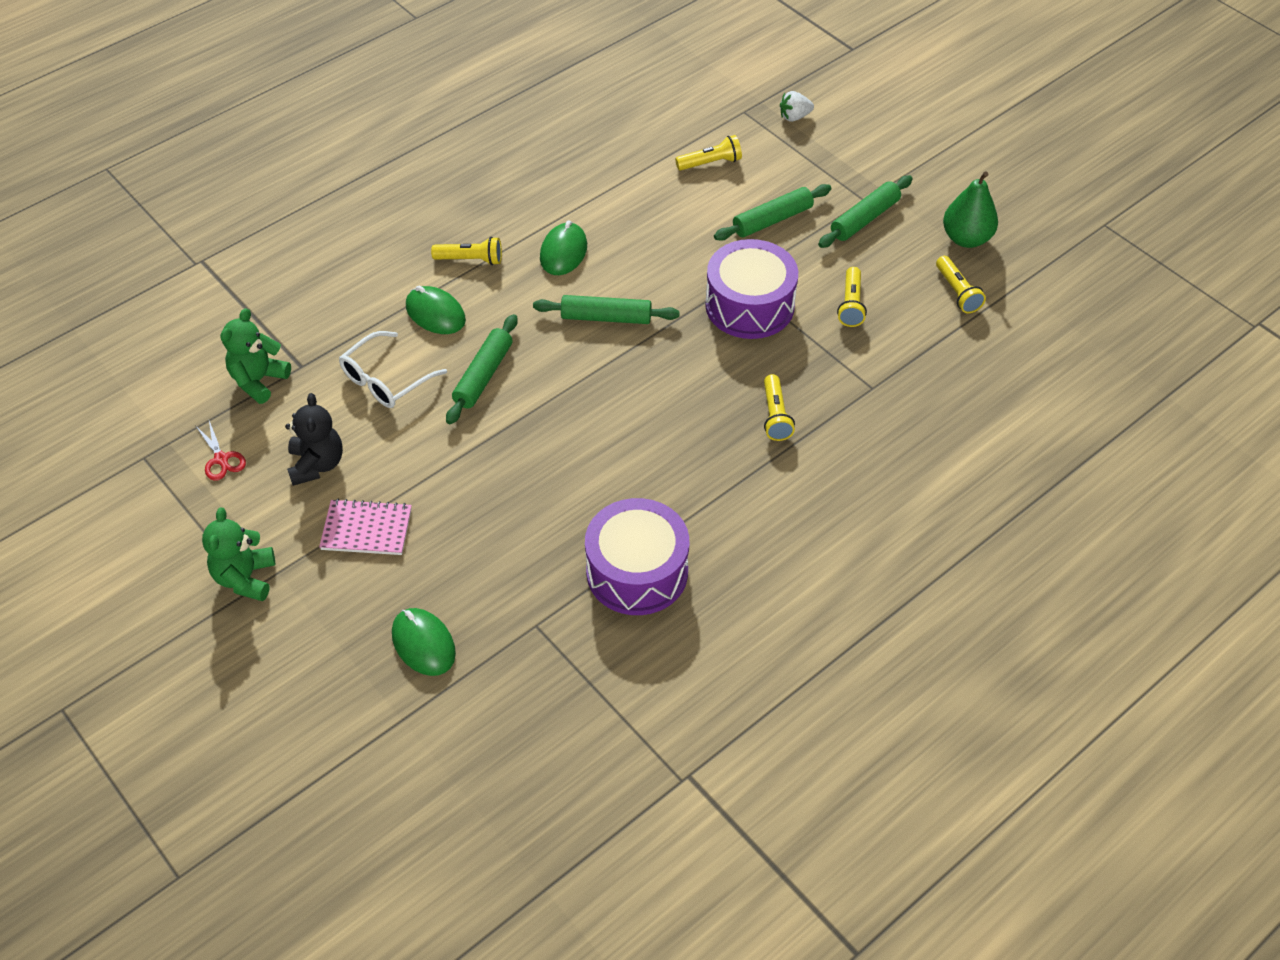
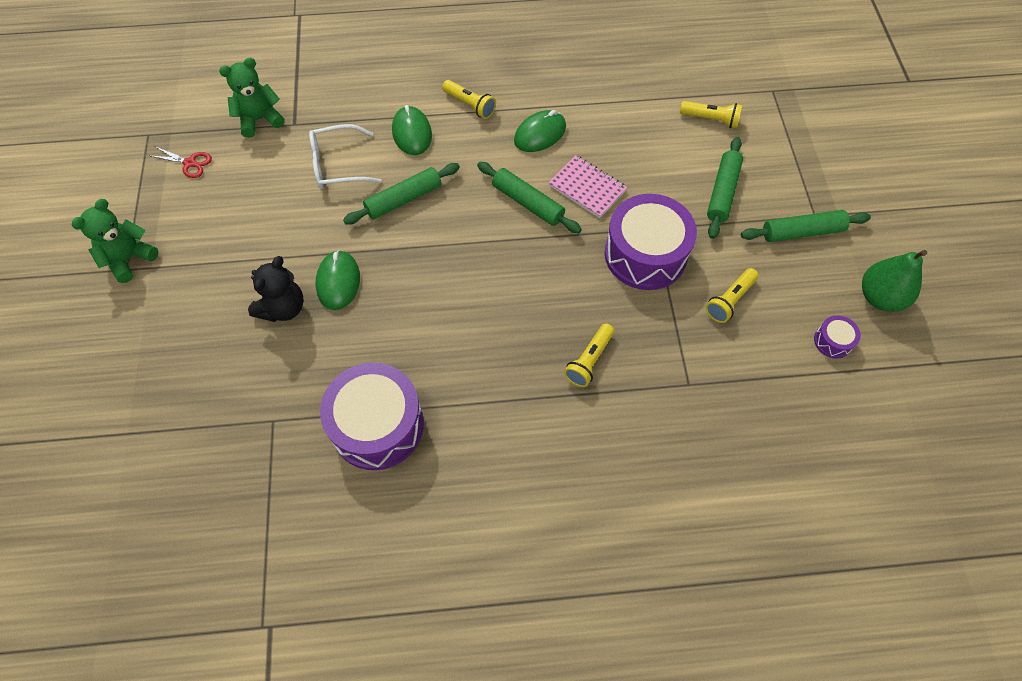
camera: 35 degrees right, 10 degrees up
red scissors [195,421,246,481] -> red scissors turned 75 degrees counterclockwise [151,147,212,178]
black teddy bear [285,393,343,486] -> black teddy bear moved to [248,256,304,322]
pink notebook [319,499,412,555] -> pink notebook moved to [548,155,627,218]
green mouse [392,608,456,676] -> green mouse moved to [316,250,360,310]
green rolling pin [714,184,832,241] -> green rolling pin turned 75 degrees counterclockwise [707,137,743,239]
white strawberry [780,91,814,122] -> none
yellow flashlight [936,256,986,313] -> purple drum [814,315,861,359]

